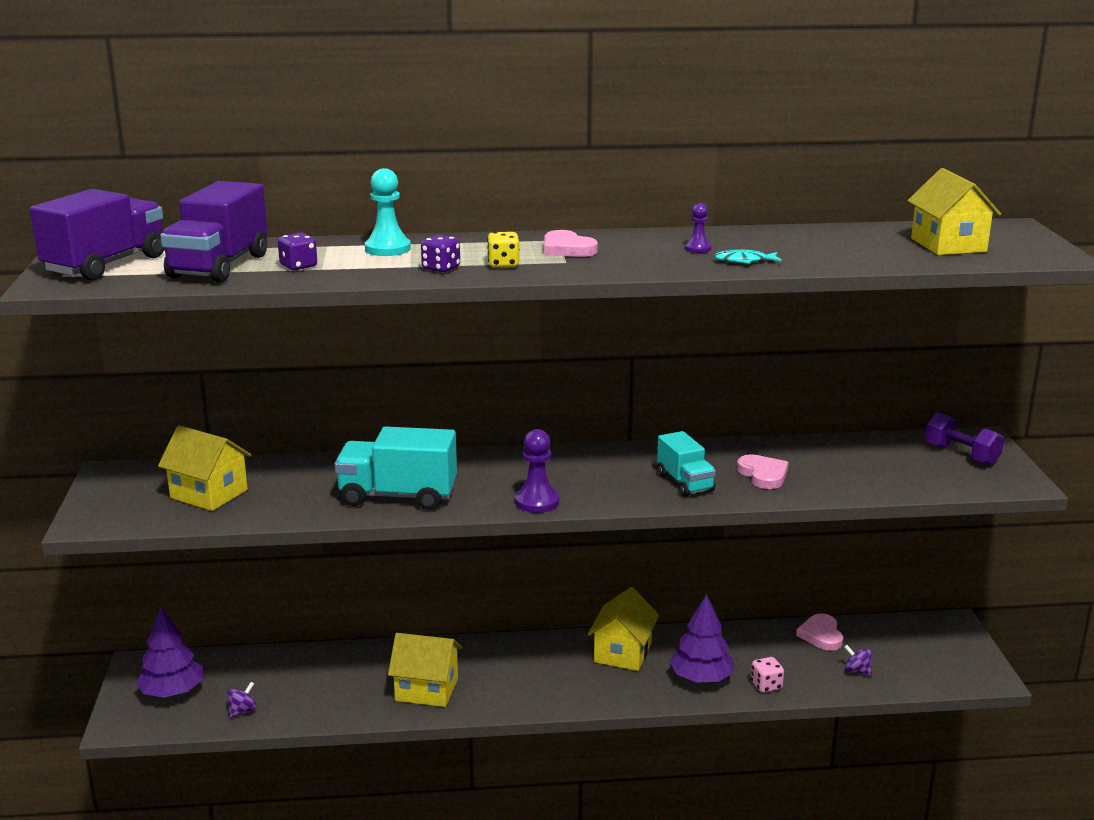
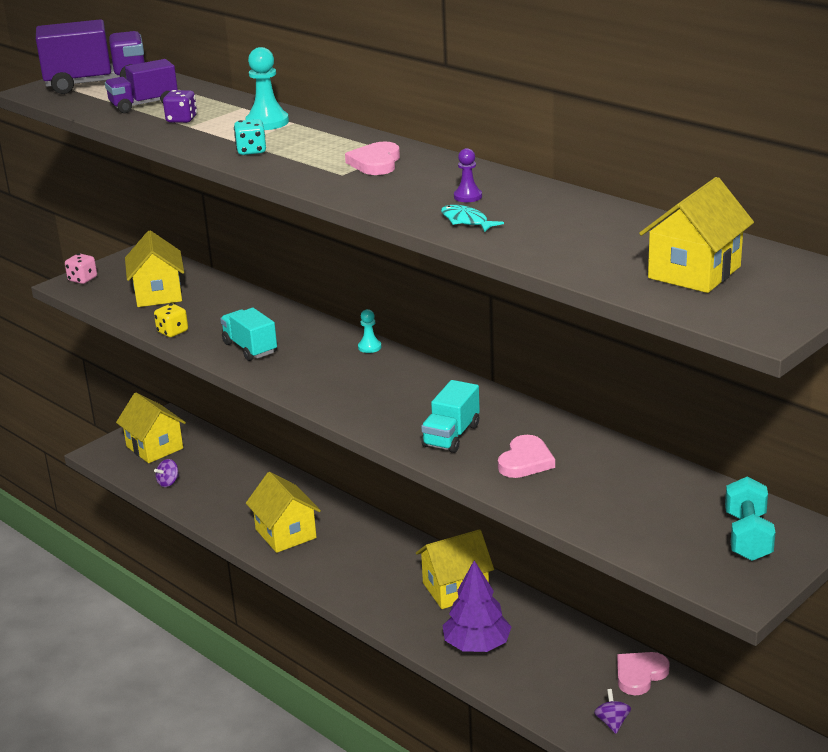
camera: 50 degrees right, 5 degrees up
purple tree [135,607,203,698] -> yellow house [116,393,186,463]
purple truck [160,181,268,283] -> purple truck [105,59,178,113], size x0.63
purple spinning top [227,682,257,718] -> purple spinning top turned 135 degrees clockwise [154,459,179,487]
turquoise truck [334,426,457,510] -> turquoise truck [220,308,277,361], size x0.63
purple dice [421,235,460,273] -> turquoise dice [234,119,266,155]
yellow dice [487,232,519,268] -> yellow dice moved to [154,304,188,337]
purple pawn [515,429,559,513] -> none
pink dice [751,657,784,693] -> pink dice moved to [65,253,97,284]
purple dumbbell [925,412,1004,466] -> turquoise dumbbell [725,477,776,561]
none -> turquoise pawn [358,309,381,353]

